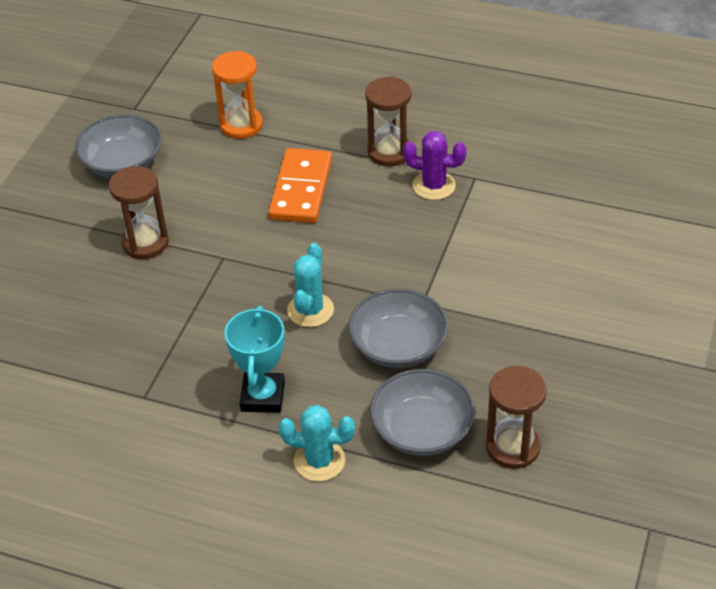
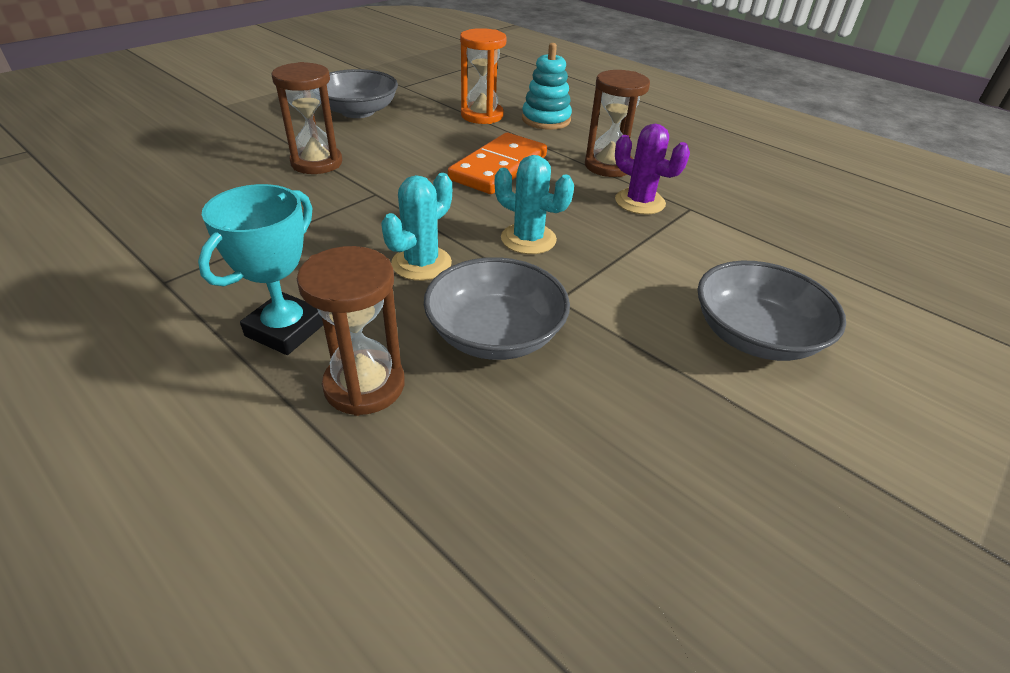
camera: 20 degrees right, 5 degrees down
turquoise cactus [278,405,355,481] -> turquoise cactus moved to [495,155,574,254]
grey bowl [370,369,475,456] -> grey bowl moved to [697,261,846,361]
brown hourglass [486,366,547,469] -> brown hourglass moved to [297,246,405,416]
none -> turquoise stacking toy [522,43,572,130]

